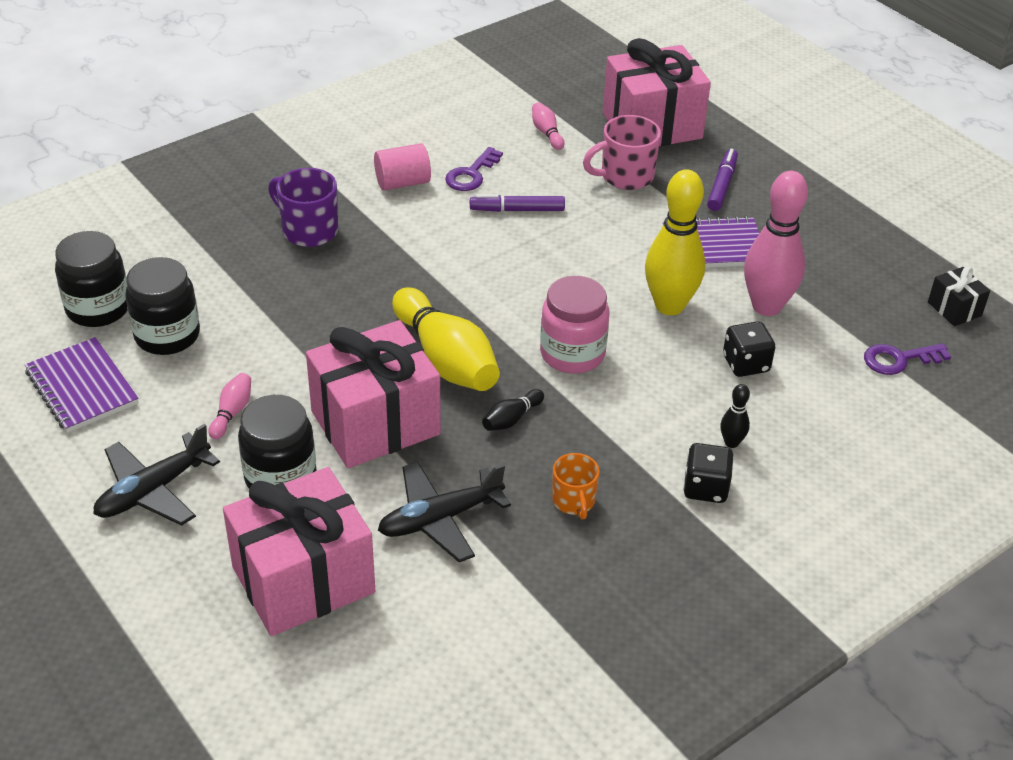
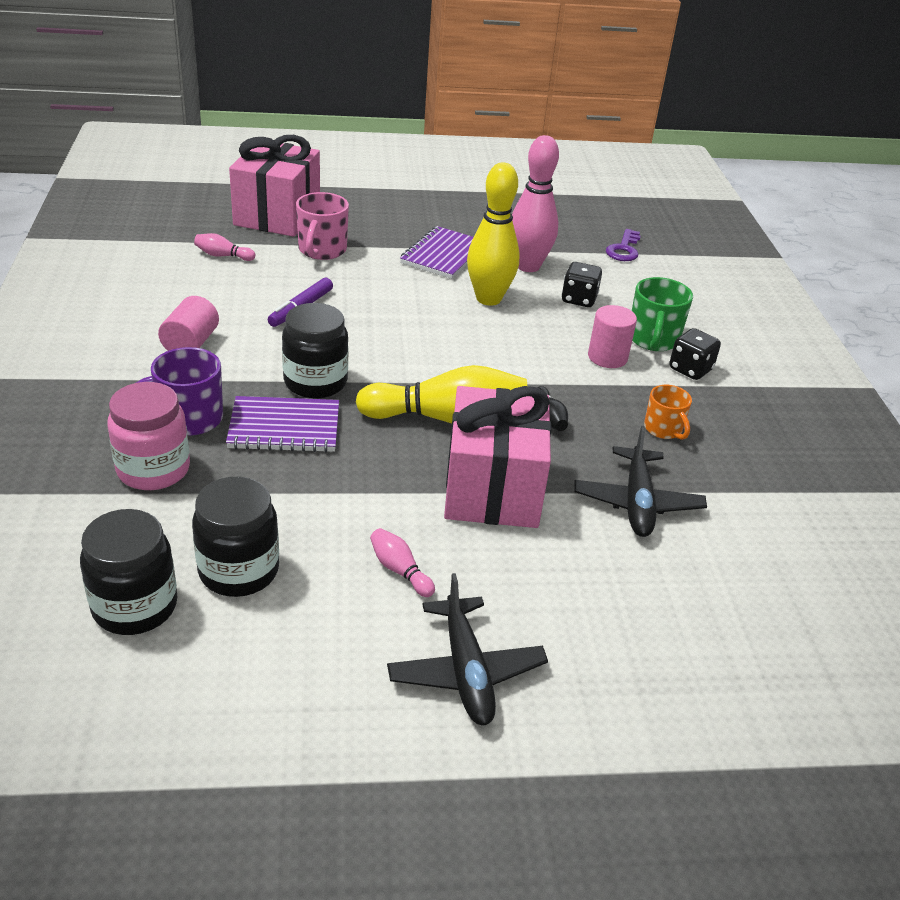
camera: 60 degrees left, 5 degrees down
purple notebook [25,337,139,433] -> purple notebook moved to [226,396,339,452]
pink gift [223,467,375,636] -> none
black jar [238,395,316,489] -> black jar moved to [282,303,348,399]
purple key [445,147,503,191] -> none
pink jar [540,276,609,374] -> pink jar moved to [107,382,190,490]
orange mug [552,453,600,519] -> orange mug turned 45 degrees clockwise [644,385,692,440]
purple marker [707,149,738,211] -> none
black bowling pin [720,384,750,448] -> green mug [632,277,693,351]
black gift [928,267,990,326] -> none
none -> pink cylinder [588,305,637,368]

